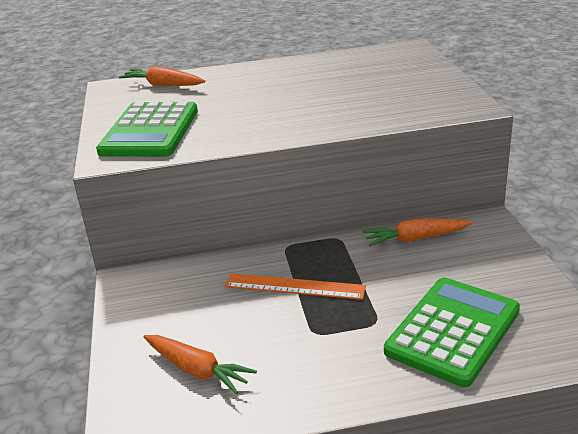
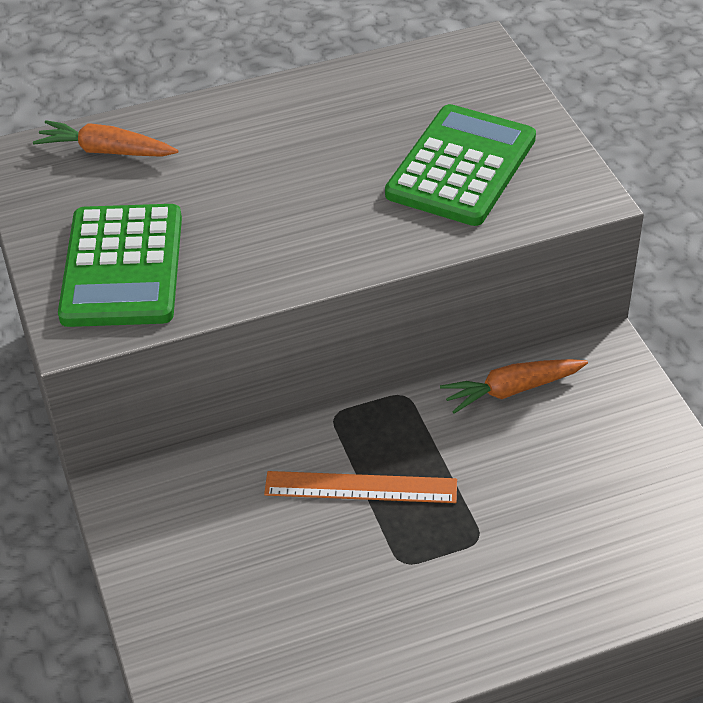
camera: 10 degrees left, 15 degrees up
orange carrot [143,335,257,394] -> none
green calculator [384,278,520,387] -> green calculator moved to [385,104,536,226]

